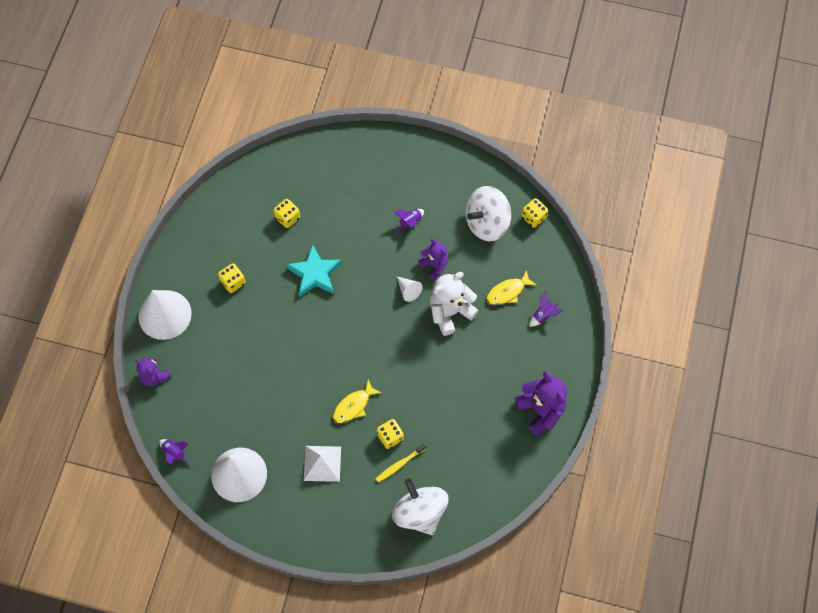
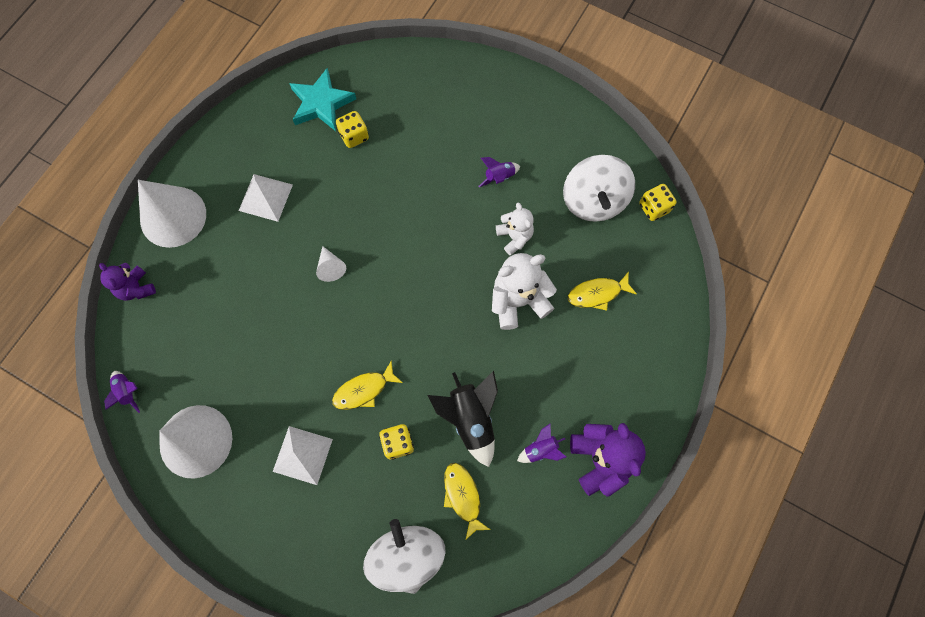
camera: 15 degrees right, 5 degrees up
yellow dice [218,263,246,293] -> white pyramid [239,174,293,222]
turquoise star [286,244,342,297] -> turquoise star moved to [289,68,356,131]
yellow toothbrush [375,443,427,483] -> none
white cone [397,277,423,302] -> white cone moved to [316,246,346,282]
purple teddy bear [418,239,448,280] -> white teddy bear [496,203,534,256]
white spinning top [466,186,511,241] -> white spinning top turned 75 degrees counterclockwise [563,155,635,222]
purple rocket [529,292,563,327] -> purple rocket moved to [517,424,566,463]
none -> black rocket [428,371,498,467]
none -> yellow fish [444,463,491,539]

